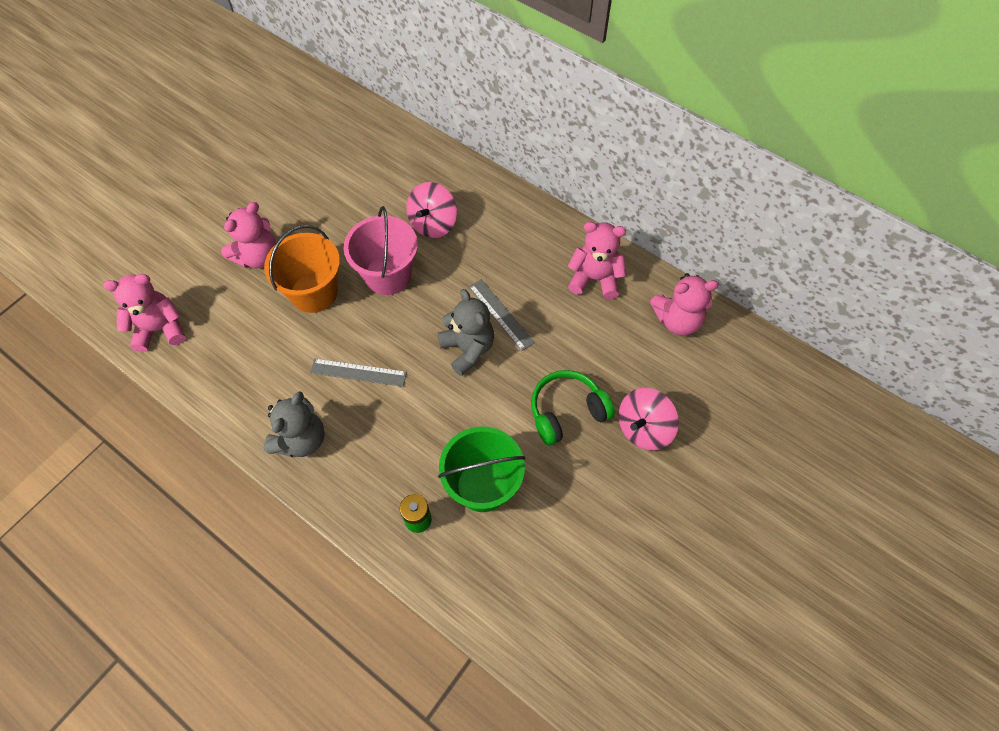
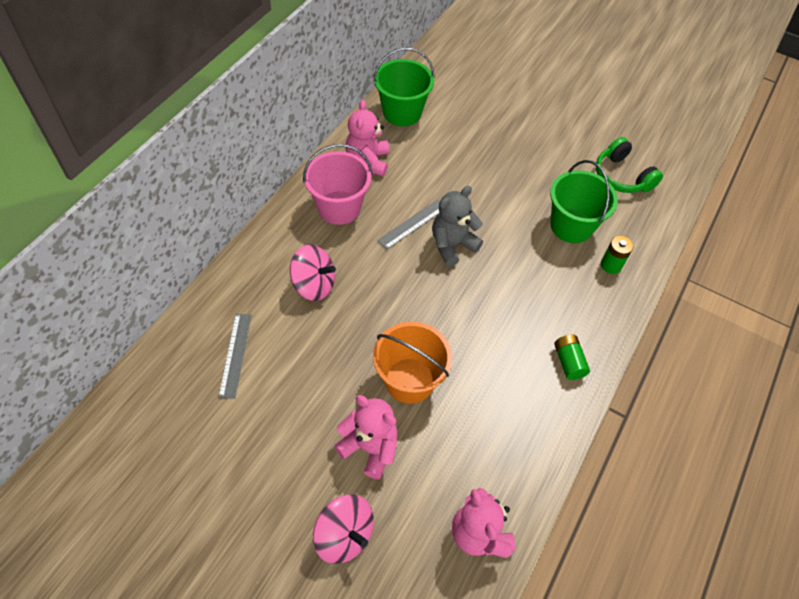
camera: 100 degrees left, 5 degrees down
grey teddy bear [264,391,325,457] -> green battery [554,334,590,380]
grey ruler [310,358,407,387] -> grey ruler moved to [218,314,252,399]
pink bucket [344,206,418,295] -> pink bucket moved to [303,144,372,225]
green headphones [531,370,615,446] -> green headphones moved to [596,137,663,193]
pink spinning top [619,388,679,450] -> pink spinning top moved to [313,494,374,564]
pink teddy bear [650,273,719,336] -> green bucket [373,47,435,126]

